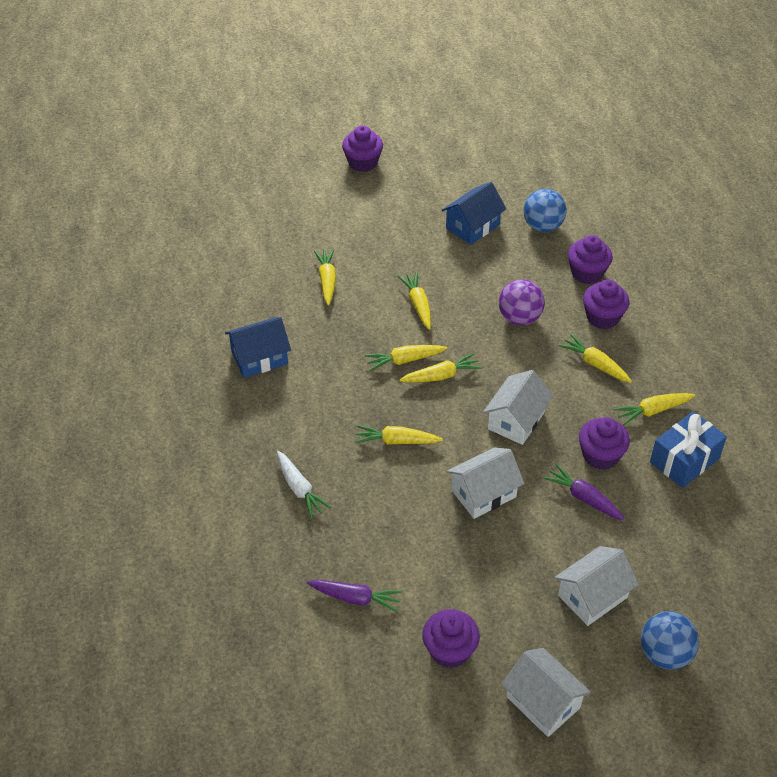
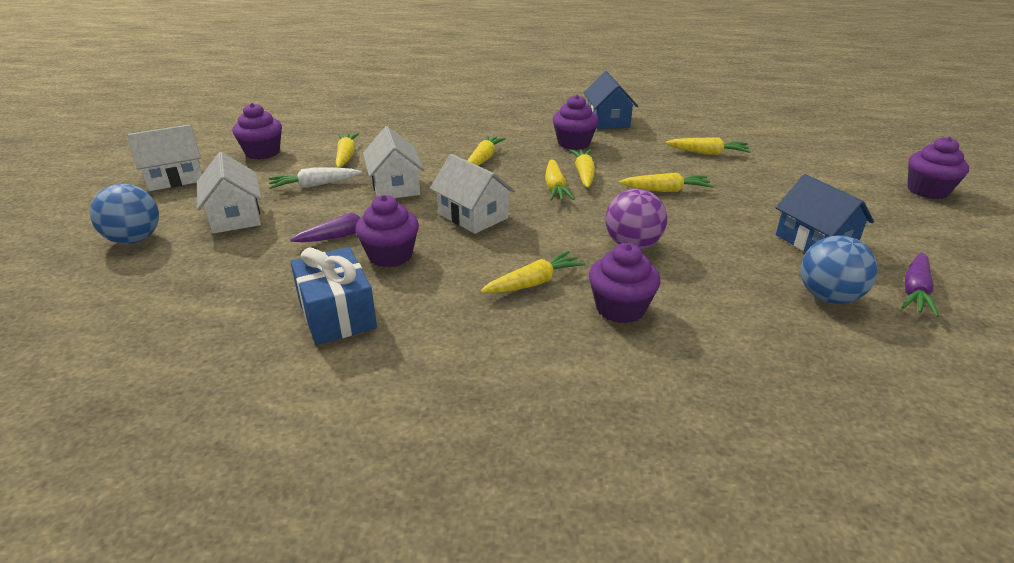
camera: 105 degrees right, 15 degrees down
white carrot [277,451,332,519] -> white carrot moved to [269,167,362,189]
purple carrot [307,580,403,612] -> purple carrot moved to [902,253,939,317]
purple cupcake [568,235,613,284] -> purple cupcake moved to [553,95,599,150]
yellow carrot [613,393,695,425] -> yellow carrot moved to [335,133,359,168]

